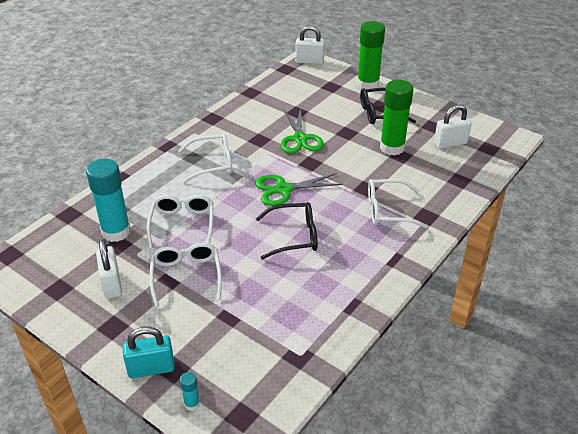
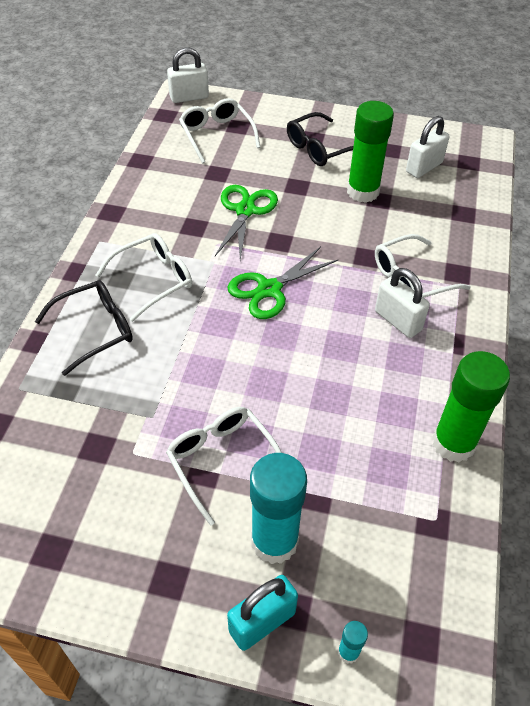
camera: 25 degrees left, 10 degrees up
turquoise glue stick [86,158,131,242] -> turquoise glue stick moved to [250,453,307,564]
white padlock [96,239,122,299] -> white padlock moved to [375,268,430,338]
white glasses [146,195,213,249] -> white glasses moved to [179,98,260,163]
black glasses [256,202,318,260] -> black glasses moved to [35,280,133,376]
green scissors [281,107,324,154] -> green scissors turned 135 degrees counterclockwise [215,185,278,260]
green glue stick [357,21,385,89] -> green glue stick moved to [432,351,510,463]

